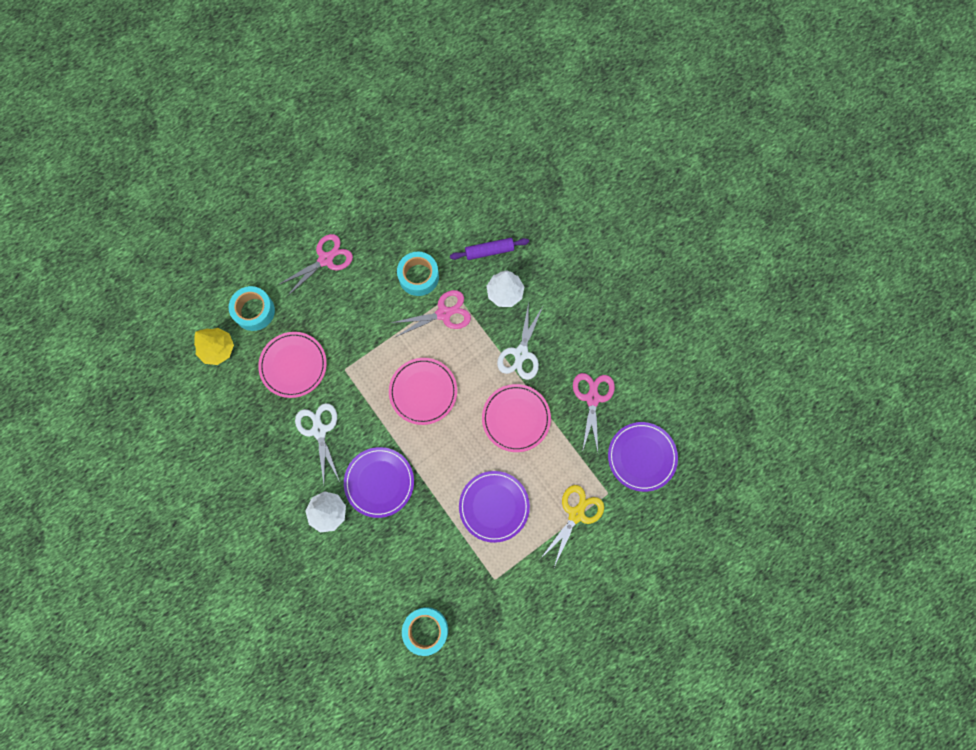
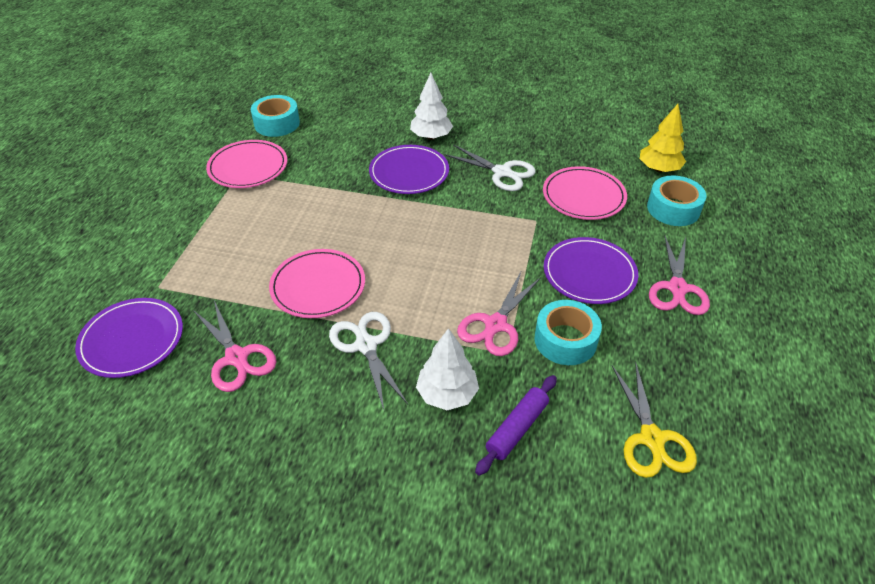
camera: 140 degrees right, 30 degrees down
pink plate [389,358,457,425] -> pink plate moved to [206,140,287,188]
purple plate [459,471,530,543] -> purple plate moved to [544,237,638,304]
yellow scissors [540,485,604,567] -> yellow scissors moved to [612,361,697,478]

